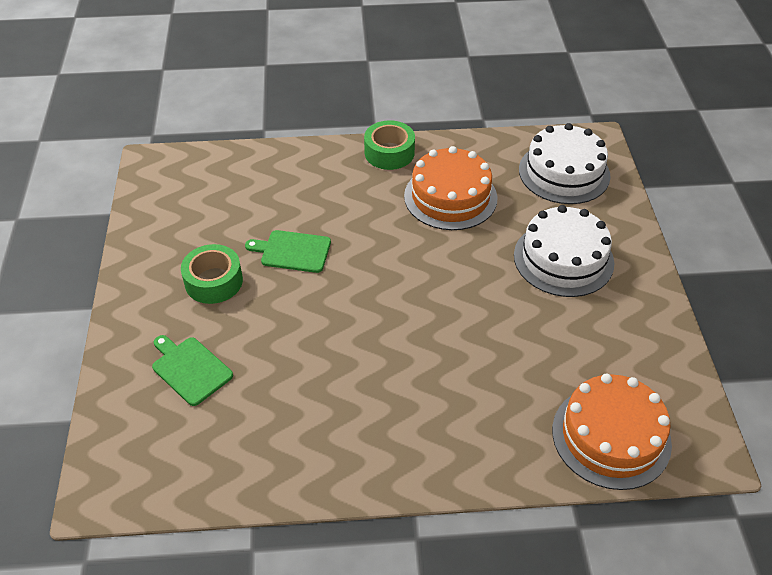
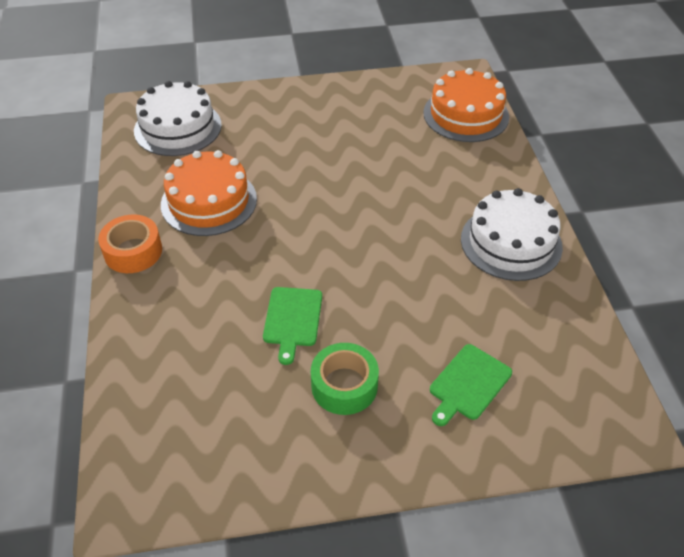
camera: 95 degrees left, 0 degrees up
green tape [364,120,415,170] -> orange tape [98,214,162,273]
white cake [514,205,614,297] -> white cake moved to [461,188,563,281]

